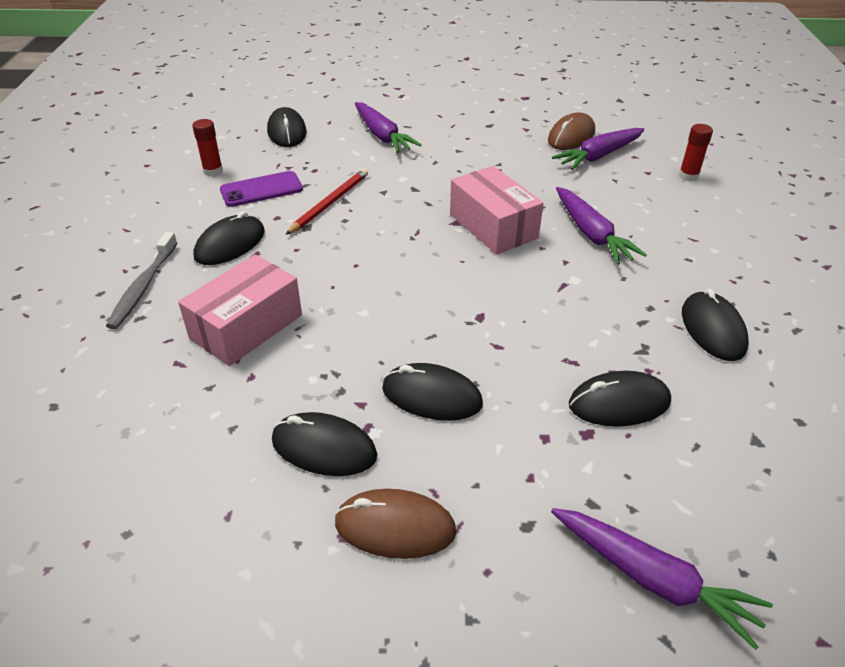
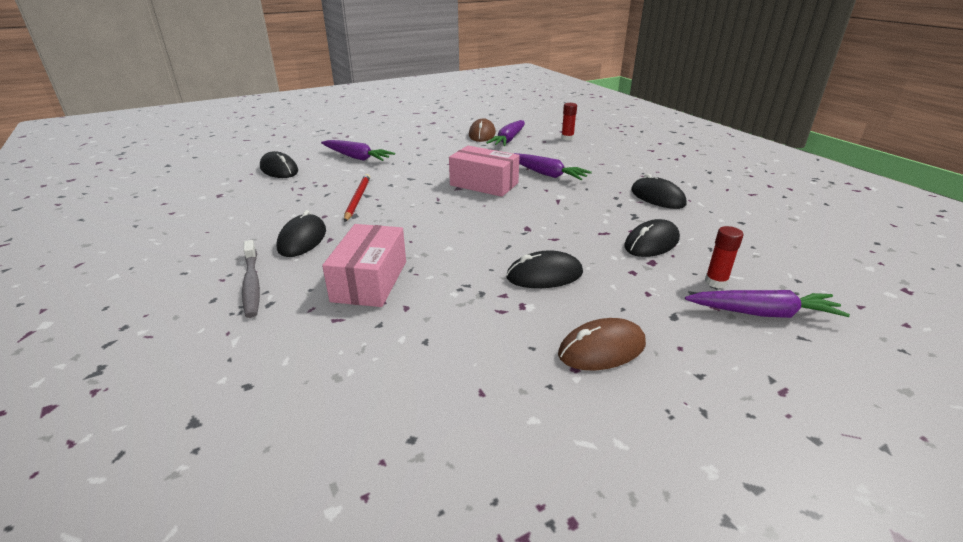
camera: 30 degrees left, 10 degrees down
red glue stick [192,119,223,177] -> red glue stick moved to [705,226,743,288]
purple phone [220,171,303,207] -> none
black mouse [272,412,377,476] -> none

